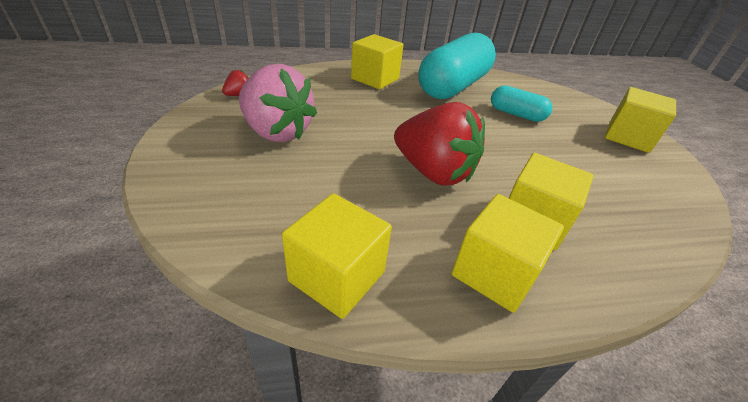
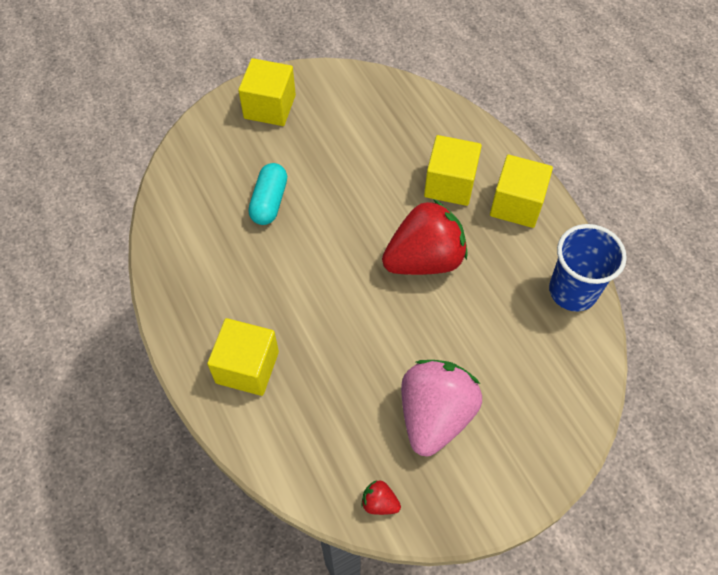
camera: 105 degrees left, 20 degrees up
yellow cube [282,193,392,319] -> blue cup [549,224,627,312]
red strawberry [394,102,485,186] -> red strawberry turned 45 degrees clockwise [382,199,468,275]
turquoise capsule [418,33,496,99] -> none

